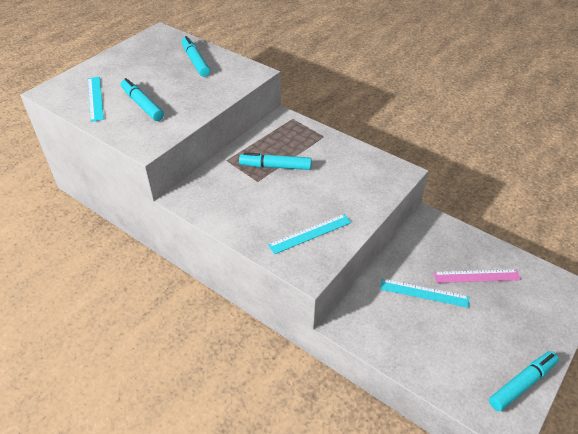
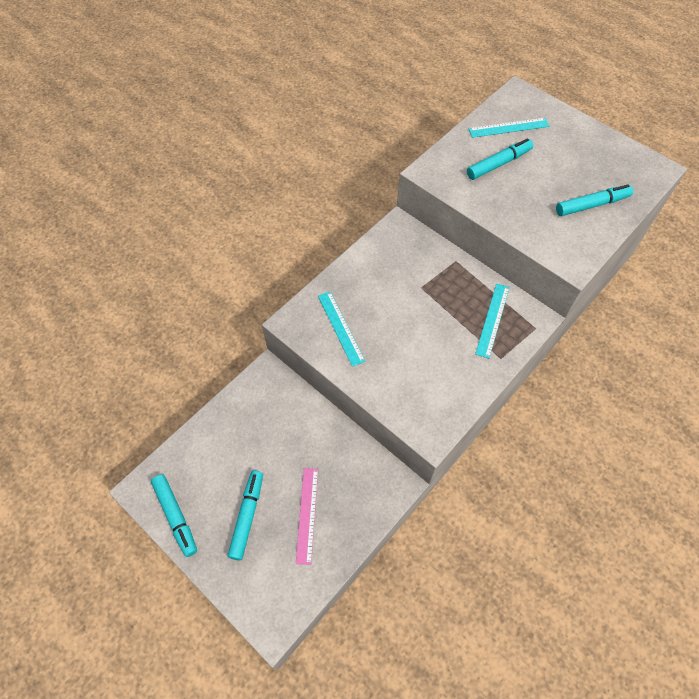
camera: 95 degrees right, 15 degrees up
turquoise marker [239,153,312,170] -> turquoise marker moved to [227,471,263,560]
turquoise ruler [380,279,469,308] -> turquoise ruler moved to [475,283,510,359]

